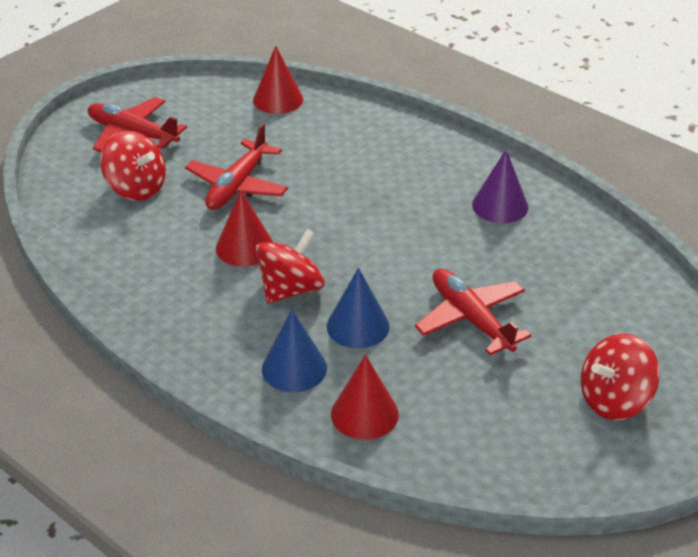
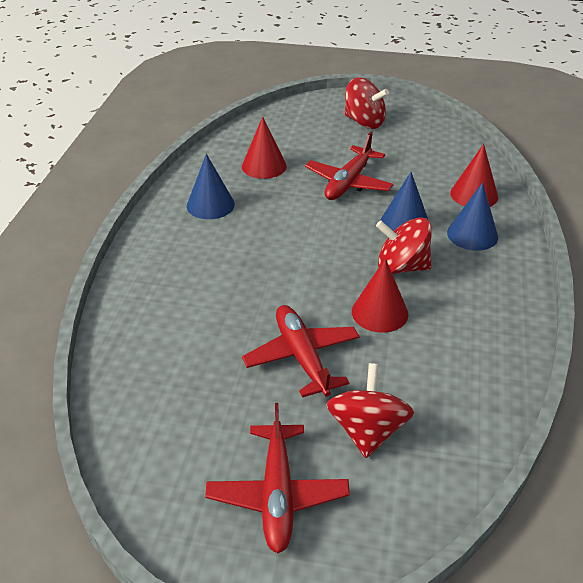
camera: 120 degrees left, 0 degrees up
red plane [185,123,288,210] -> red plane turned 105 degrees counterclockwise [242,305,360,397]
red cone [253,46,303,114] -> red cone moved to [242,117,287,179]
purple cone [472,149,528,223] -> blue cone [187,154,235,219]

